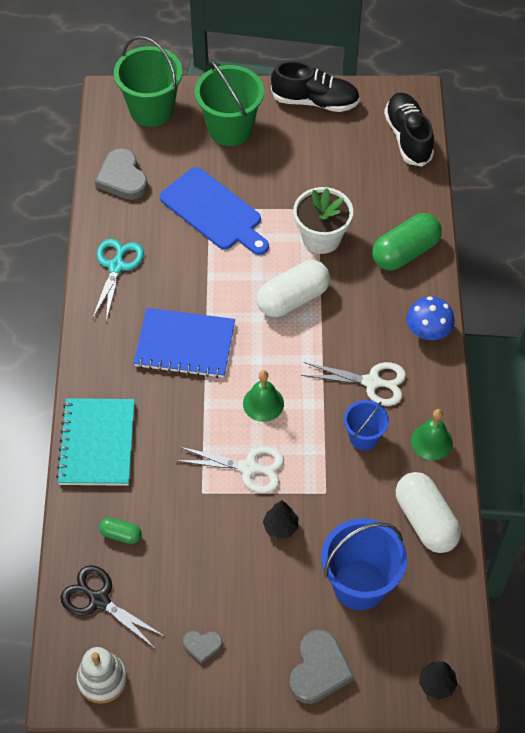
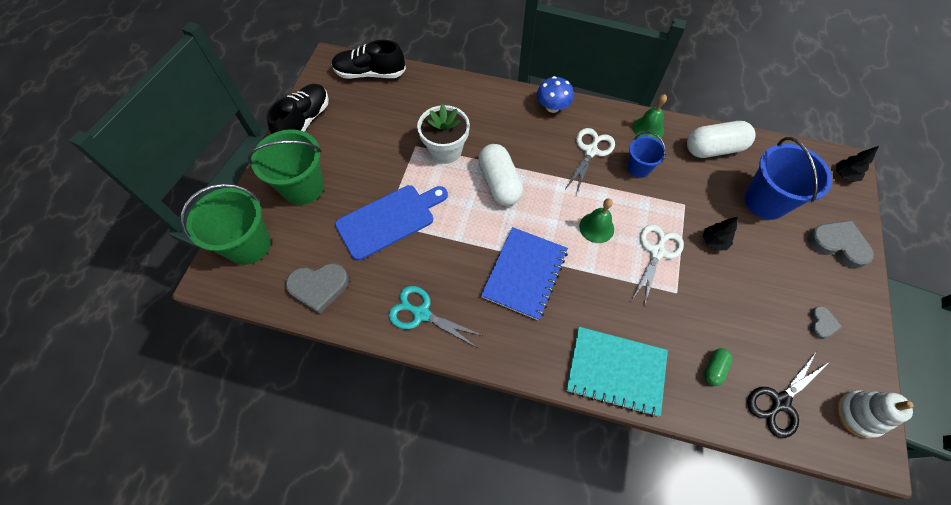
camera: 75 degrees left, 5 degrees up
green capsule [372,213,442,271] -> none

